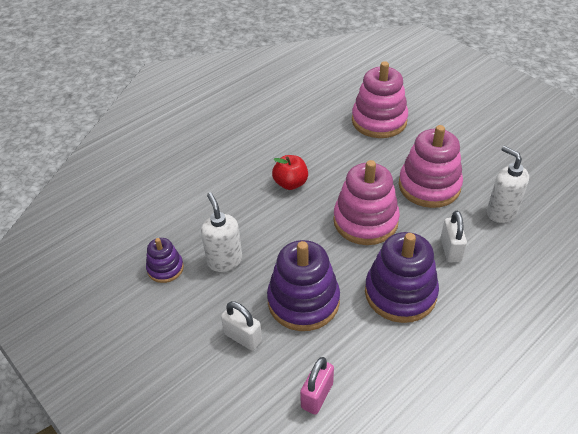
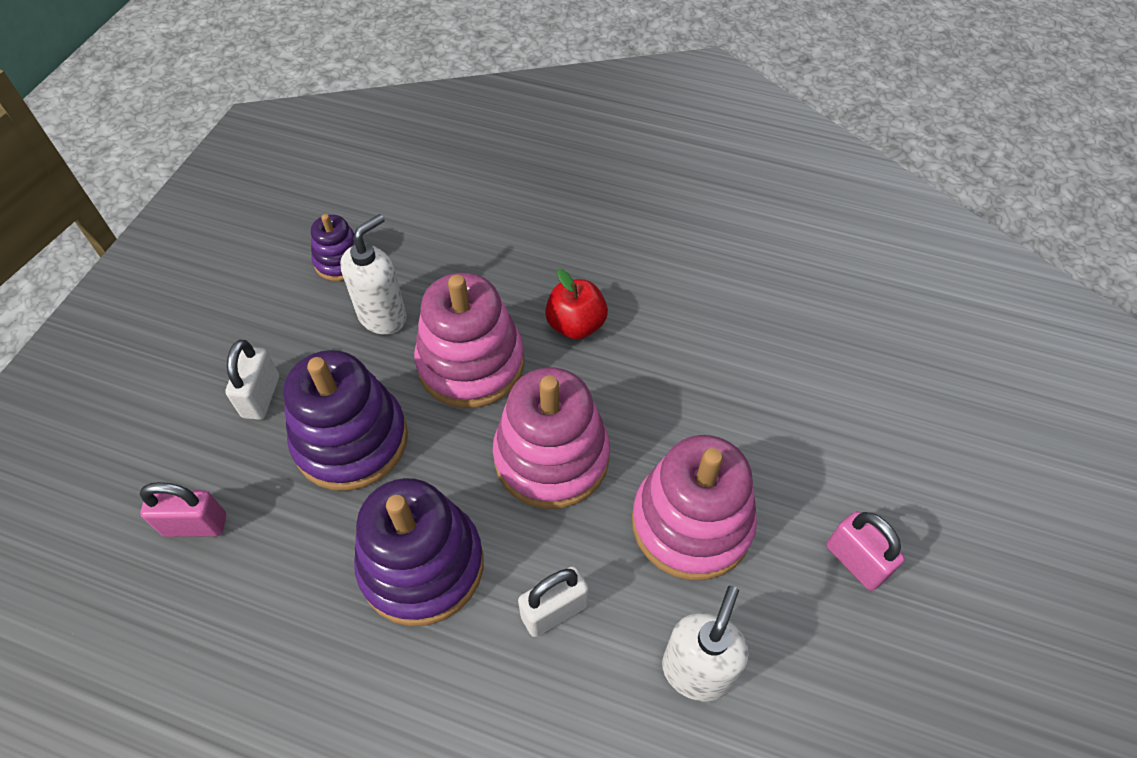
camera: 60 degrees right, 10 degrees up
pink stacking toy [352,61,408,138] -> pink stacking toy moved to [414,273,524,408]
none -> pink padlock [826,511,905,591]

